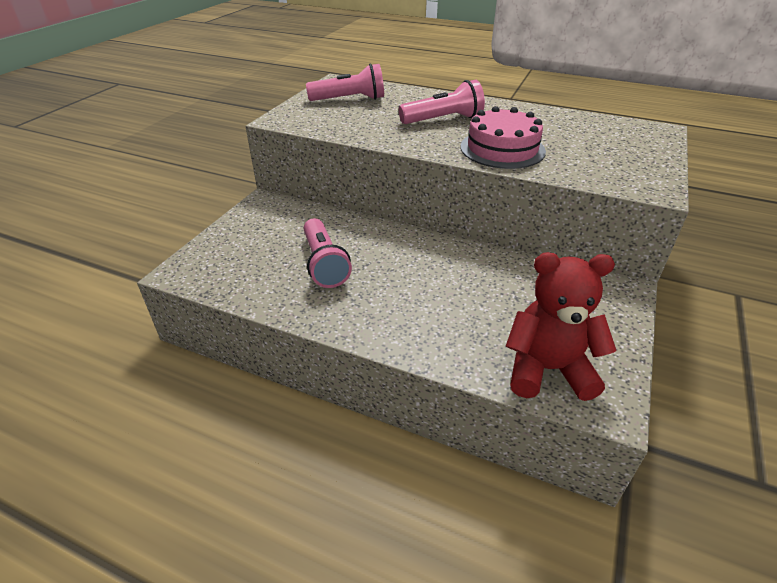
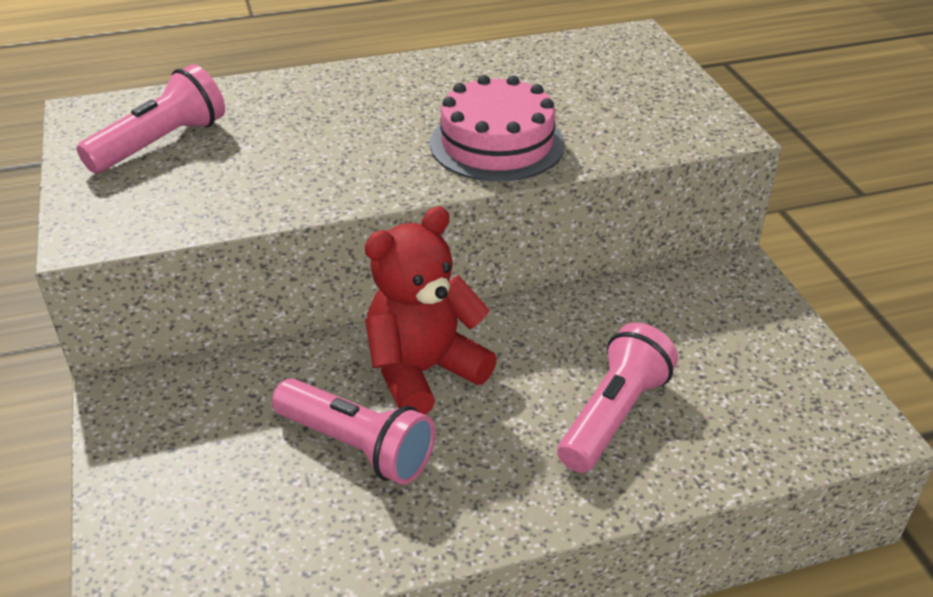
camera: 40 degrees left, 0 degrees up
pink flashlight [399,80,485,124] -> pink flashlight moved to [557,323,678,473]
red teddy bear [506,252,617,401] -> red teddy bear moved to [365,206,497,415]

